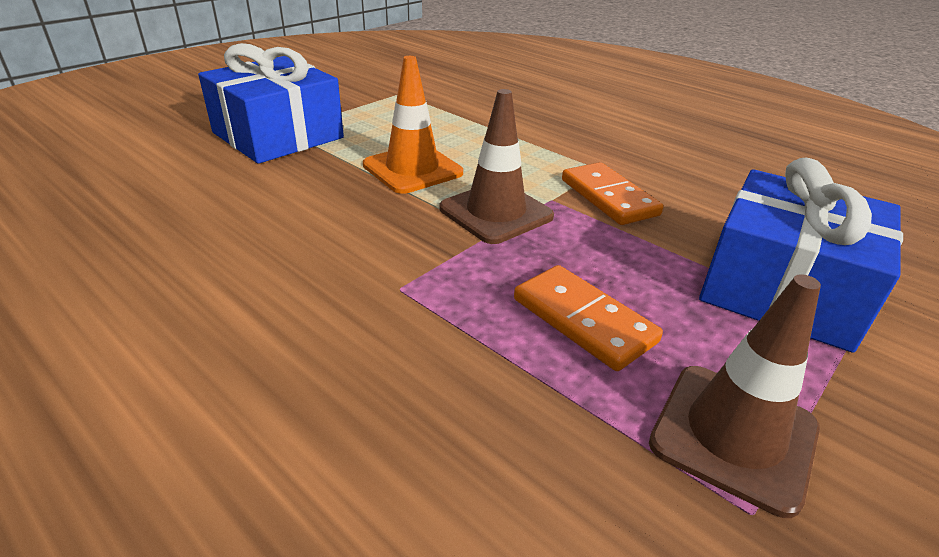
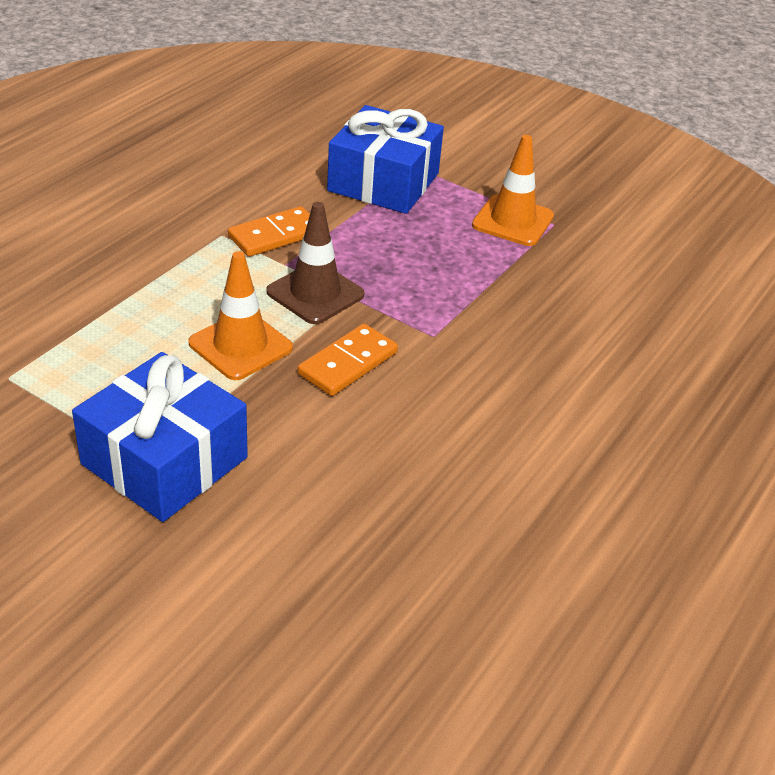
camera: 100 degrees left, 5 degrees up
orange domino [514,265,663,371] -> orange domino moved to [298,324,398,396]
brown traffic cone [649,274,821,518] -> orange traffic cone [472,135,554,246]

